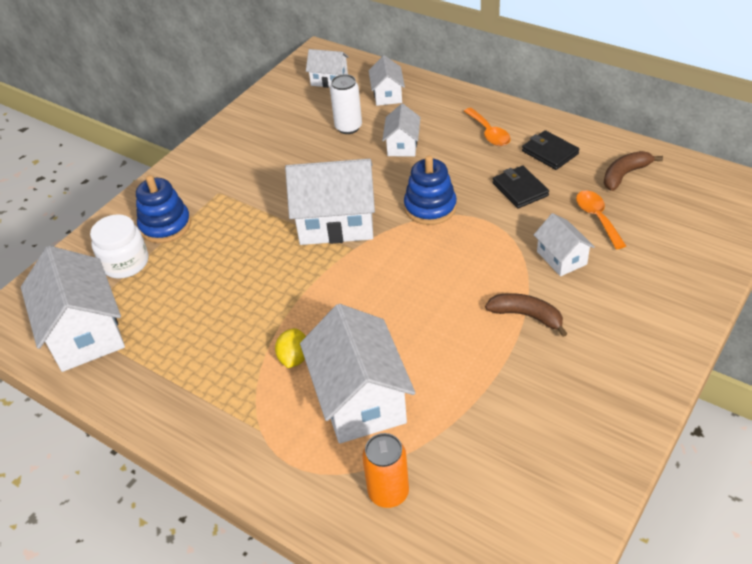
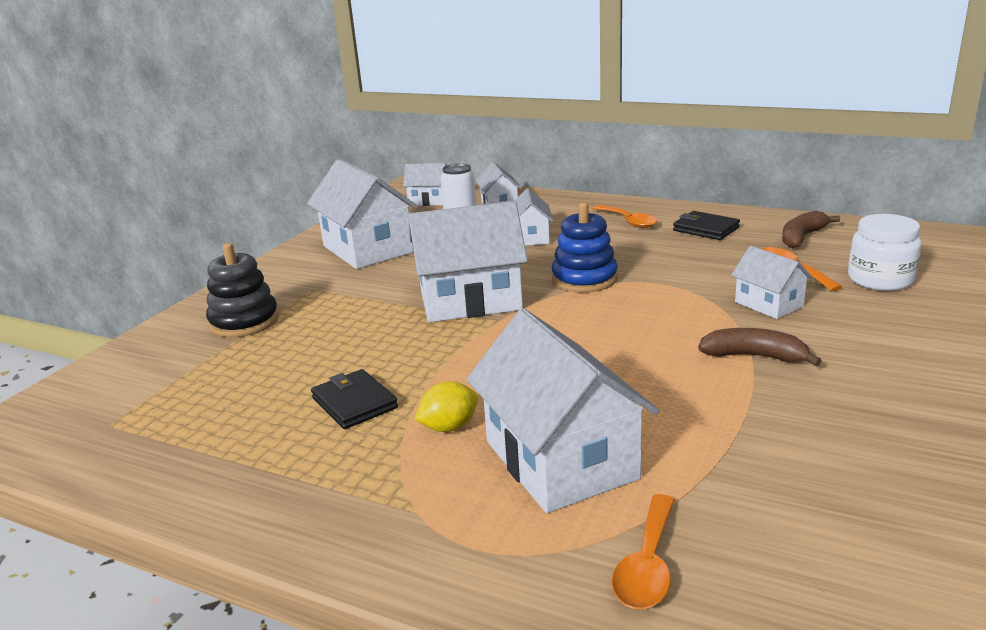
camera: 10 degrees left, 20 degrees down
white house [21,246,125,372] -> white house moved to [307,159,418,269]
white jar [90,214,148,279] -> white jar moved to [848,214,922,291]
blue stacking toy [136,175,191,243] -> black stacking toy [206,243,279,337]
yellow lemon [275,328,306,368] -> yellow lemon turned 60 degrees clockwise [414,382,478,432]
orange can [362,433,409,508] -> orange spoon [612,494,675,609]
black wallet [492,166,549,208] -> black wallet moved to [311,369,398,429]

